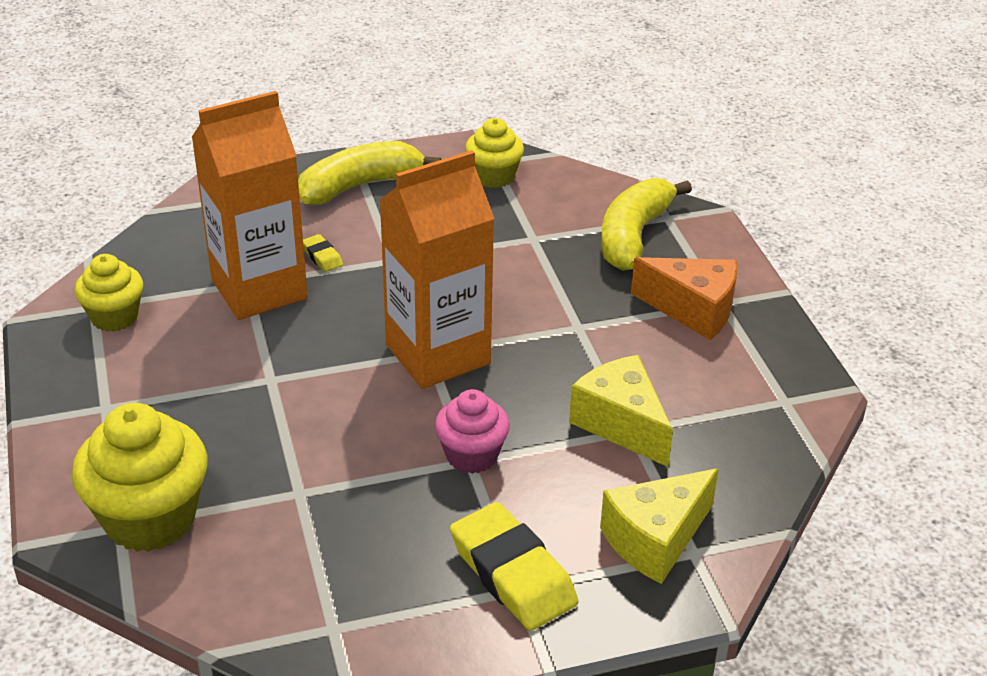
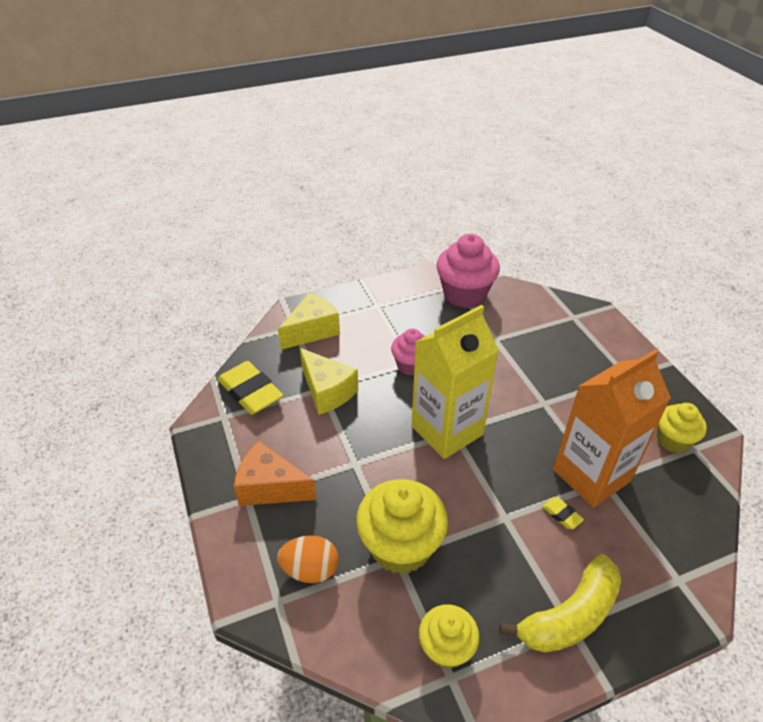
camera: 175 degrees right, 5 degrees up
yellow cupcake [72,403,208,552] -> yellow cupcake moved to [356,479,448,574]
orange carton [380,150,495,389] -> yellow carton [411,305,499,459]
yellow eraser [450,502,578,631] -> yellow eraser moved to [218,361,283,415]
yellow banana [601,178,692,271] -> orange egg [277,535,339,583]
none -> pink cupcake [436,234,500,308]

